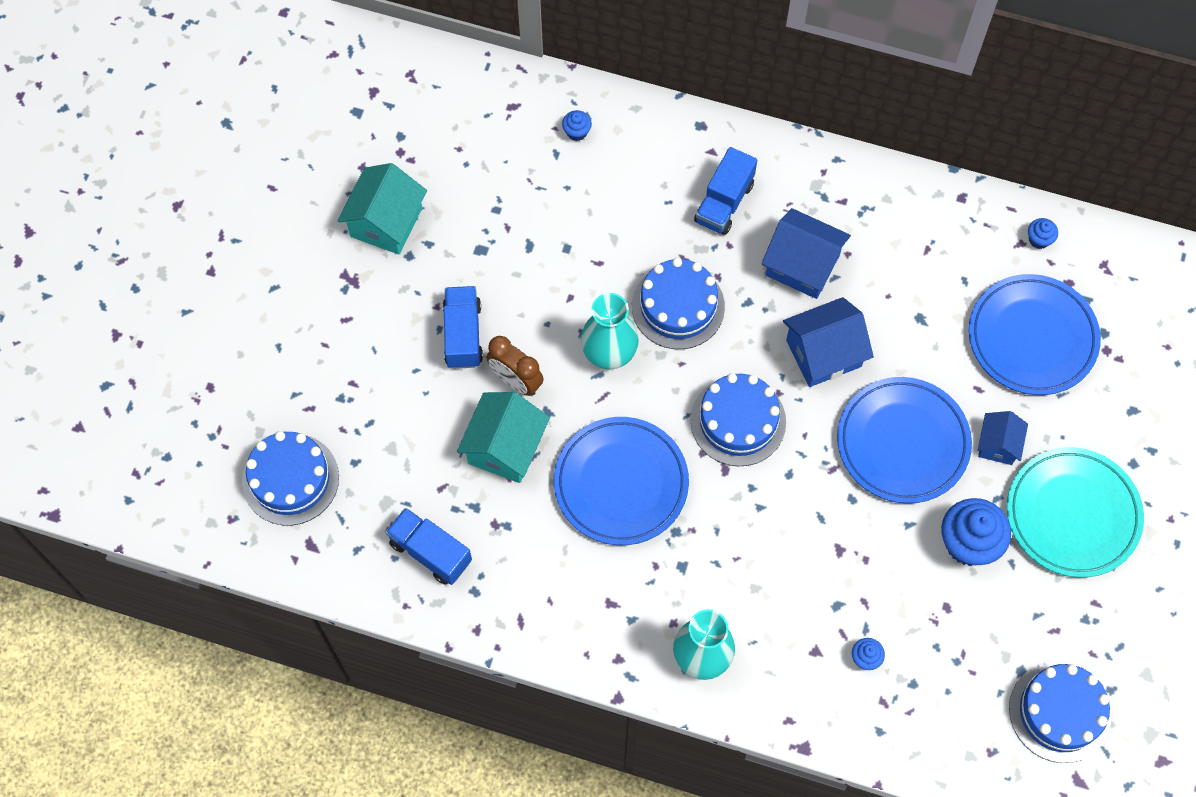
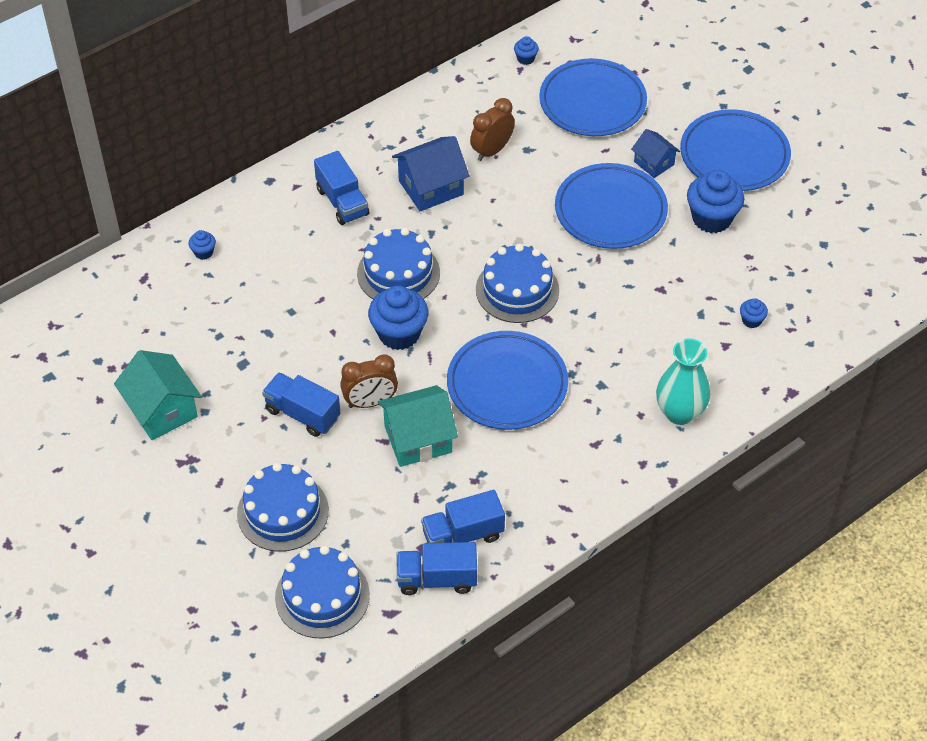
camera: 55 degrees left, 15 degrees down
turquoise house [457,392,550,483] -> turquoise house turned 75 degrees counterclockwise [378,385,458,467]
turquoise vase [581,293,639,370] -> blue cupcake [368,286,428,350]
blue house [783,297,874,387] -> none
turquoise plate [1007,447,1144,578] -> blue plate [680,109,791,191]
blue cake [1009,662,1111,763] -> blue cake moved to [237,463,329,552]
none -> blue truck [396,542,477,595]
none -> brown clock [470,98,515,161]

